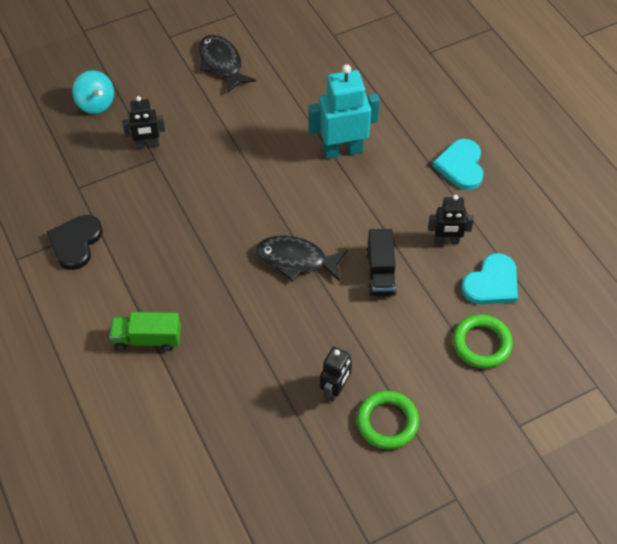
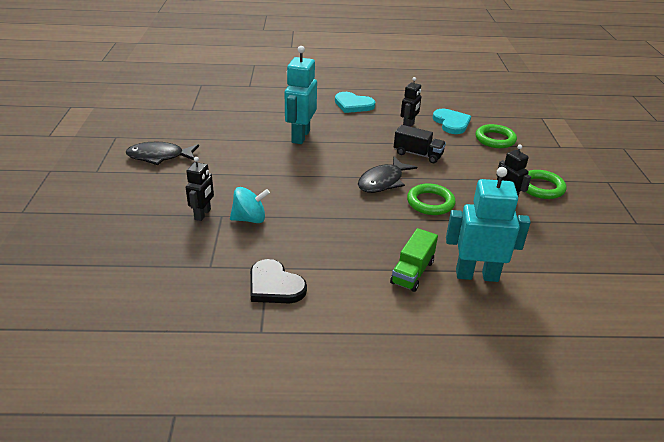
camera: 65 degrees left, 20 degrees down
turquoise spinning top [72,70,114,114] -> turquoise spinning top moved to [230,187,270,223]
none -> green ring [407,184,456,215]
none -> turquoise robot [446,167,531,282]

